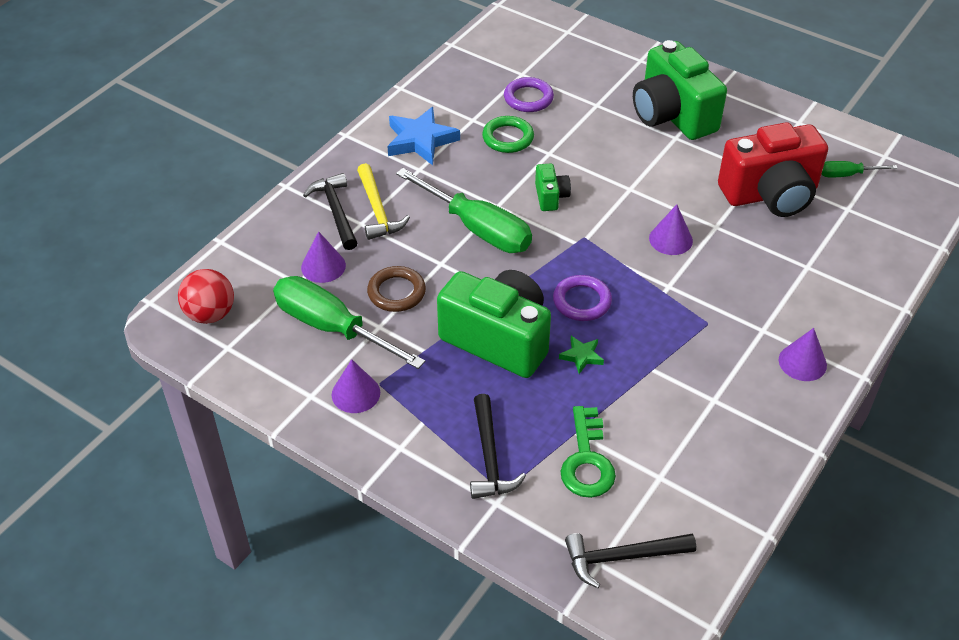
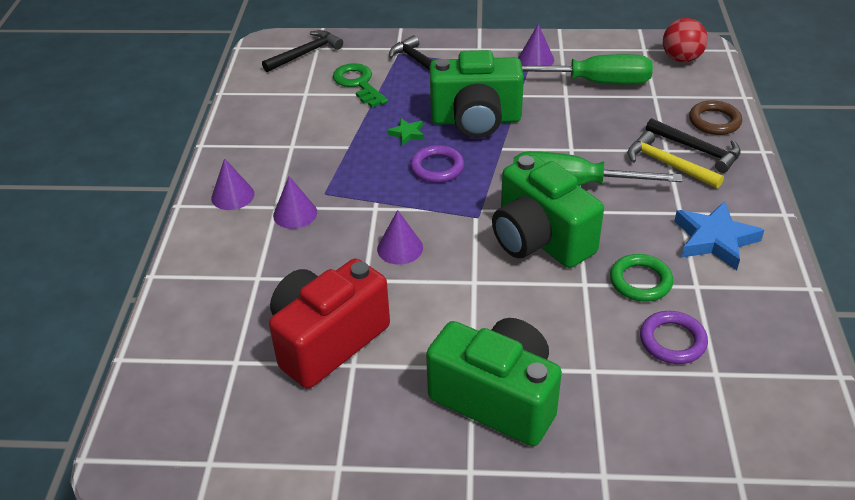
camera: 150 degrees right, 5 degrees down
purple cone [301,231,346,283] -> purple cone moved to [273,176,317,229]
brown ring [367,266,426,312] -> brown ring moved to [689,100,742,135]
green camera [535,163,571,211] -> green camera [492,155,604,268], size x2.24
green screwdriver [821,161,898,178] -> none

